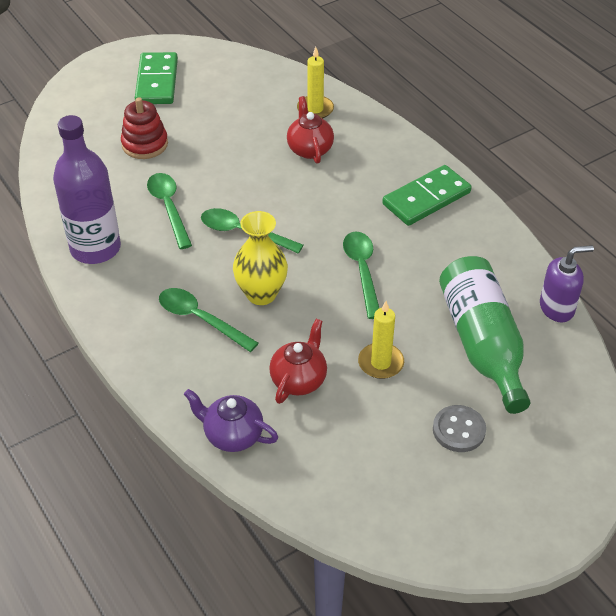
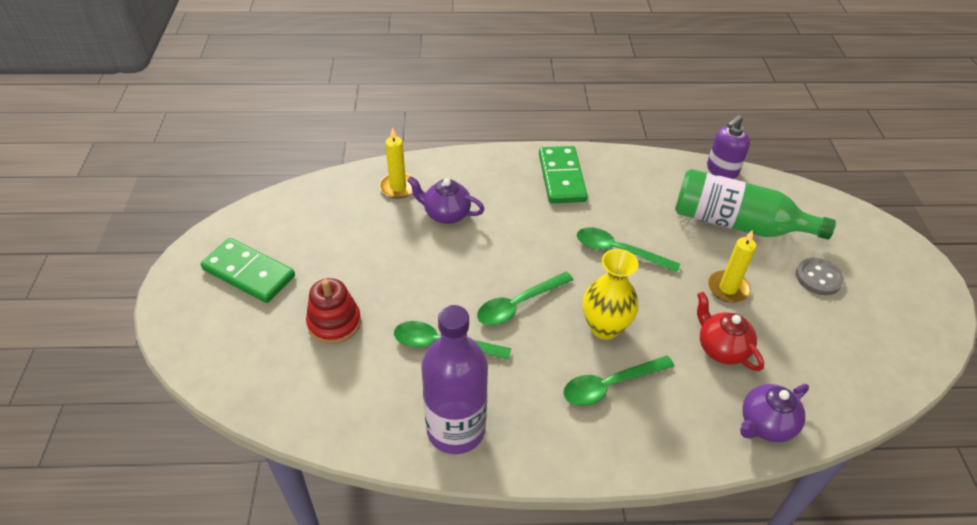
camera: 60 degrees left, 0 degrees up
red teapot [287,96,334,164] -> purple teapot [407,176,484,224]
purple soap dispenser [540,245,594,322] -> purple soap dispenser turned 150 degrees counterclockwise [707,115,750,179]

